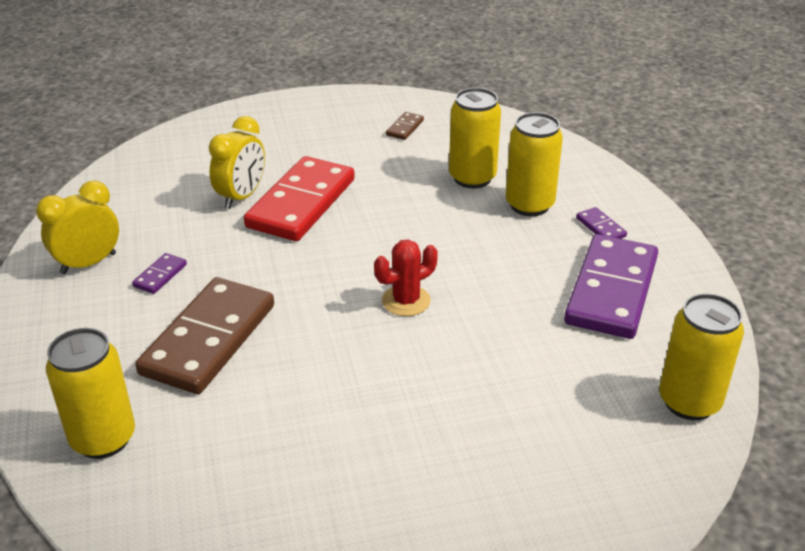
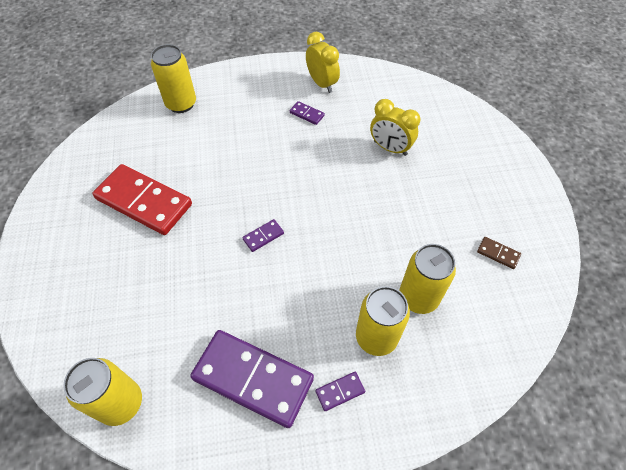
camera: 95 degrees right, 20 degrees up
brown domino [135,277,274,394] -> none
red domino [244,156,355,241] -> red domino moved to [92,164,192,235]
red cactus [374,239,438,316] -> purple domino [242,219,284,252]

